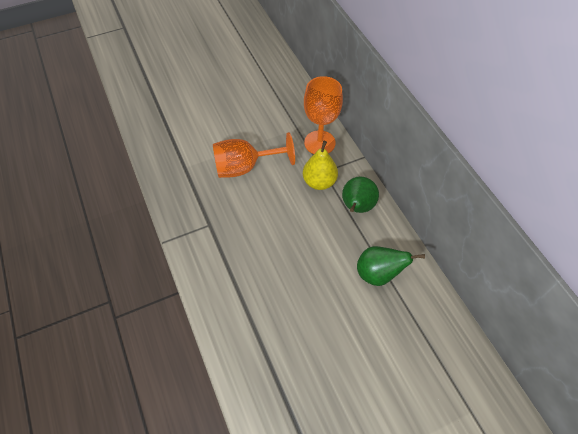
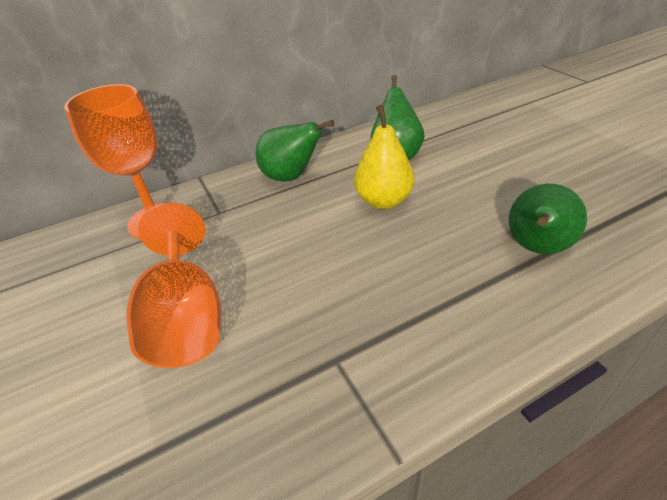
camera: 90 degrees left, 15 degrees down
yellow pear [303,141,338,190] -> yellow pear moved to [354,105,414,209]
none -> green pear [509,184,587,254]

